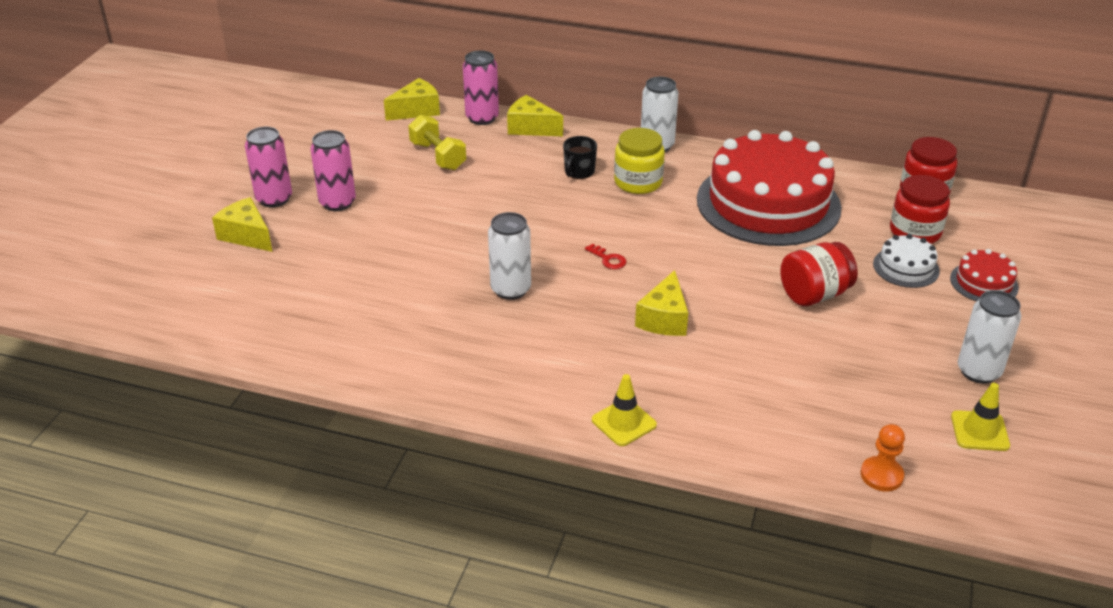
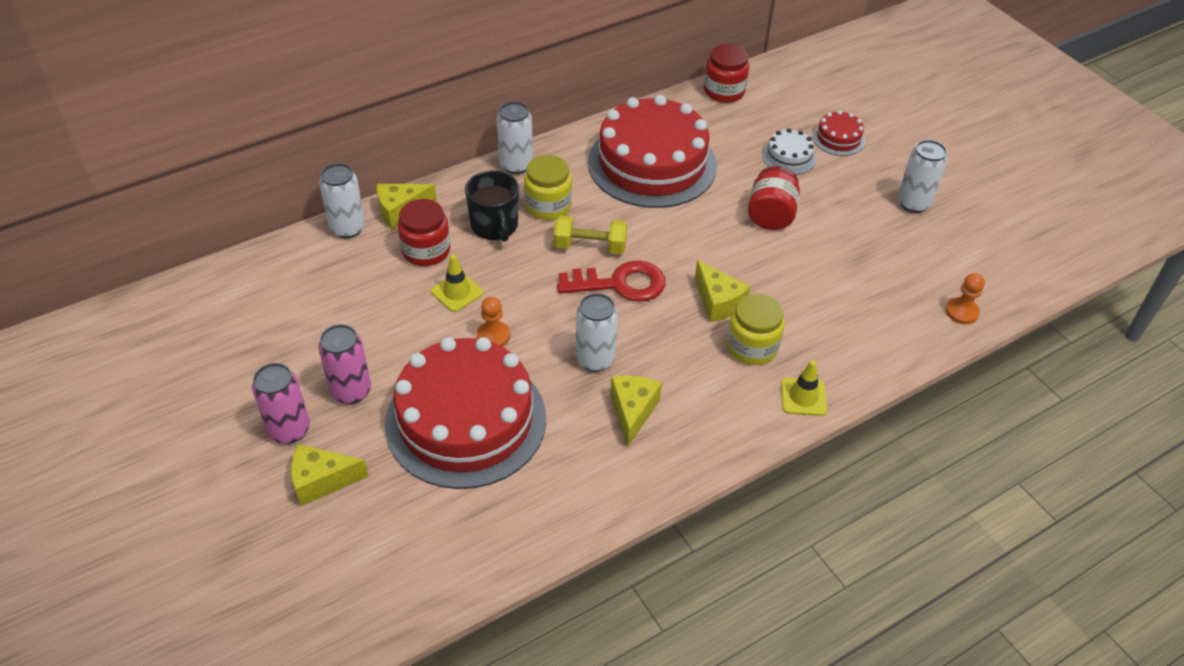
camera: 50 degrees left, 10 degrees up
yellow cheese [384,78,440,121] -> yellow cheese moved to [610,375,662,446]
yellow dumbbell [408,115,466,170] -> yellow dumbbell moved to [554,215,627,254]
pink can [463,50,499,125] -> white can [319,163,365,238]
black mug [563,136,597,179] -> black mug [465,171,519,242], size x1.58
red key [585,244,627,269] -> red key [557,260,666,302], size x2.39
red jar [890,175,950,244] -> red jar moved to [398,199,450,266]
yellow traffic cone [951,383,1010,451] -> yellow traffic cone moved to [431,255,483,312]
none -> red cake [385,337,546,489]
none -> orange pawn [476,297,510,347]
none -> yellow jar [727,294,785,365]

